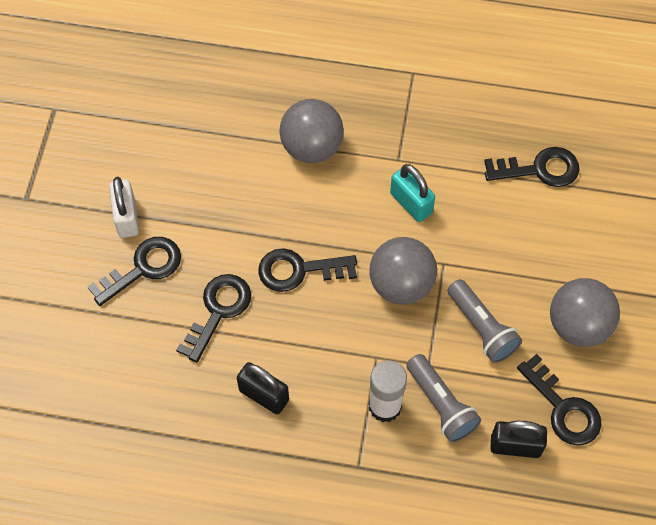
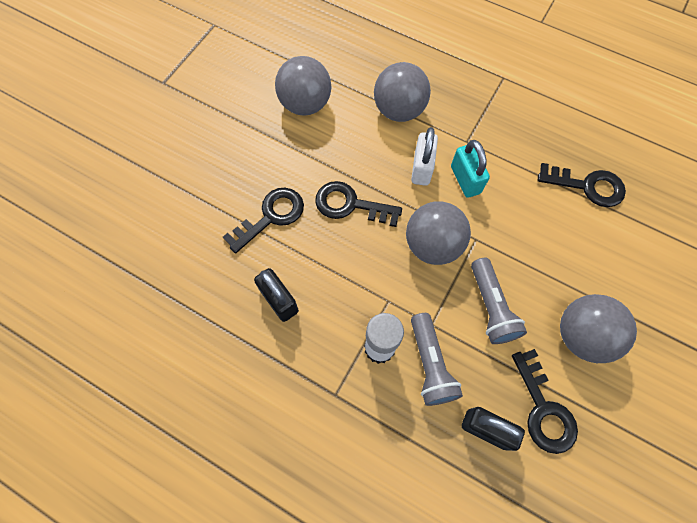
camera: 20 degrees right, 5 degrees up
black key [88,237,181,306] -> none
white padlock [109,177,139,238] -> white padlock moved to [411,127,438,186]
none -> grey ball [275,56,331,116]

